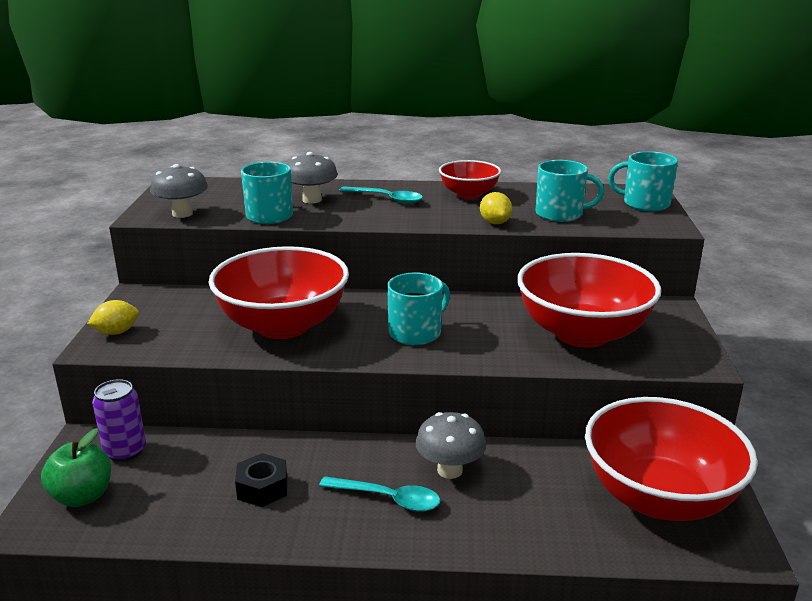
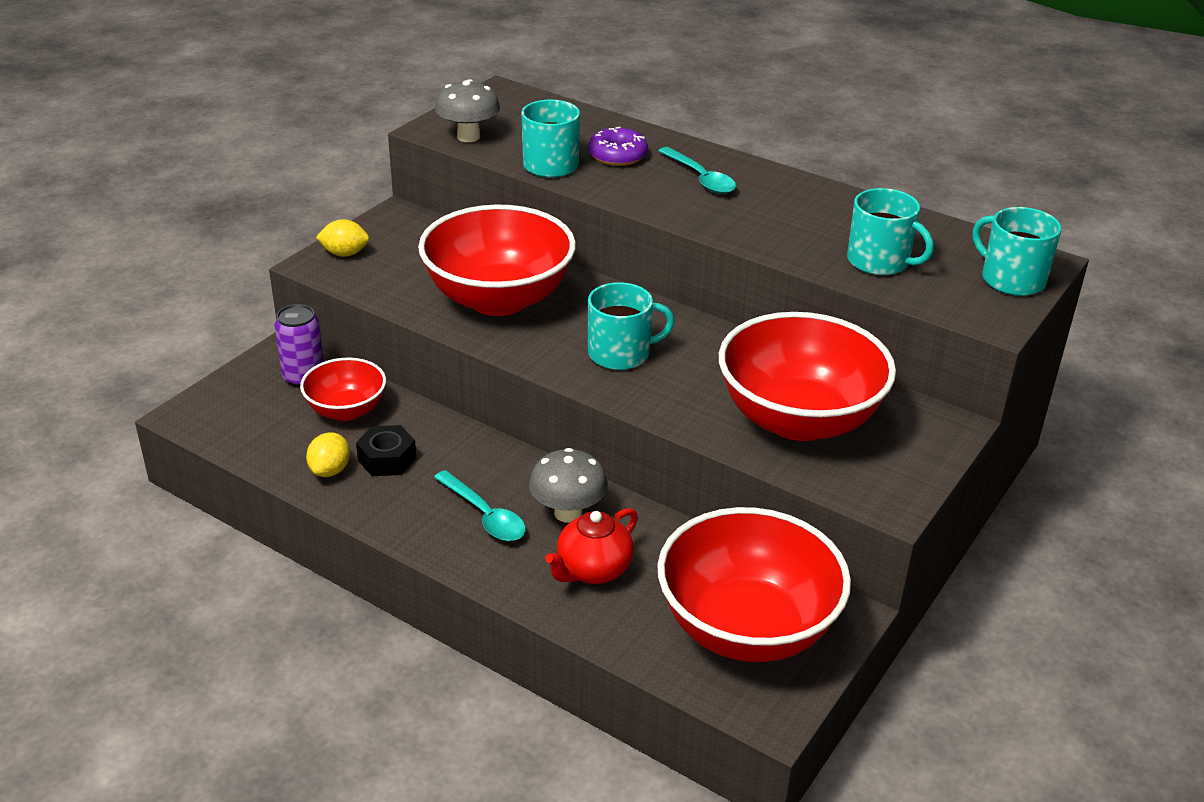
camera: 30 degrees right, 10 degrees up
green apple [41,428,111,507] -> none
grey mushroom [287,152,338,204] -> purple donut [588,127,648,166]
red bowl [439,160,501,199] -> red bowl moved to [300,357,386,421]
yellow lemon [480,192,512,224] -> yellow lemon moved to [306,432,350,477]
none -> red teapot [545,508,638,584]

